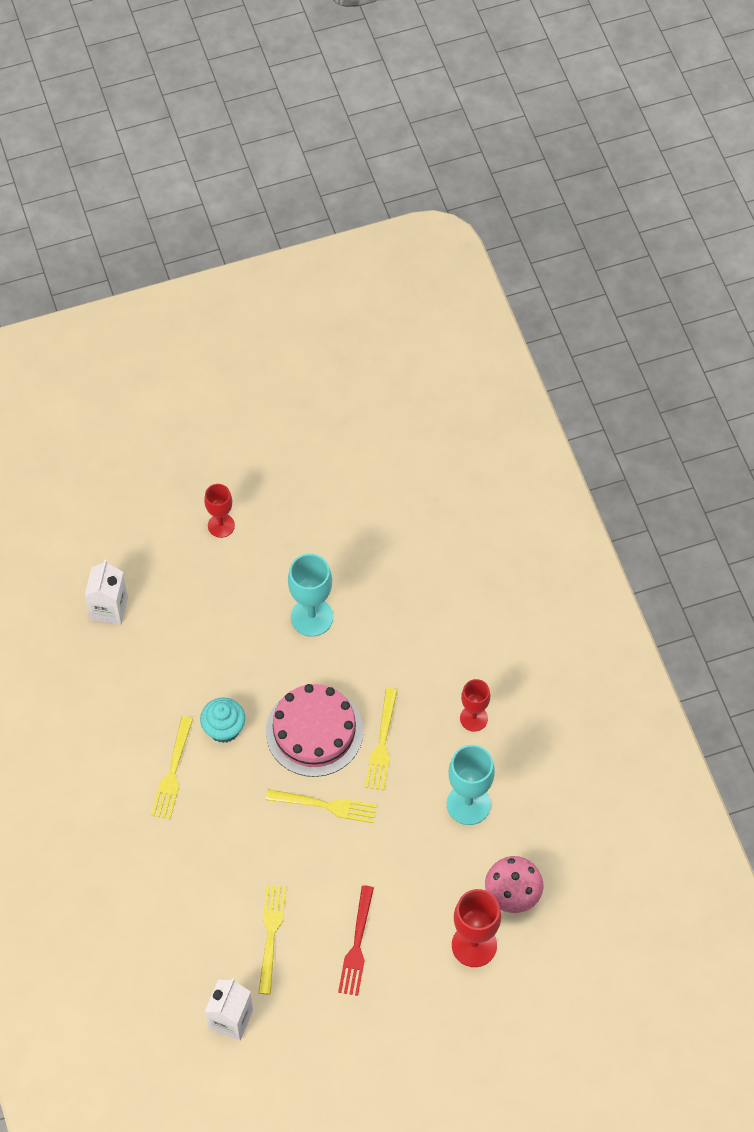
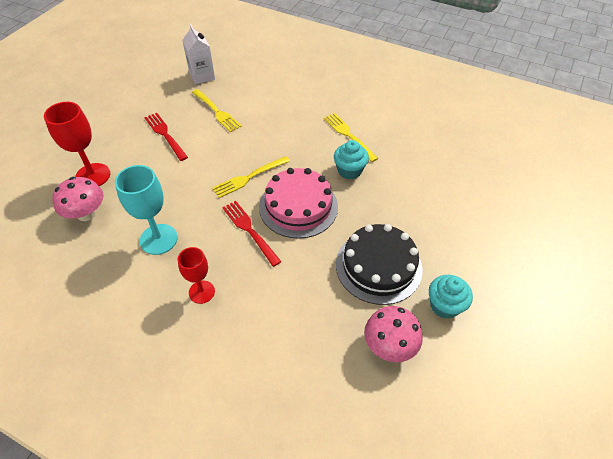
camera: 135 degrees right, 10 degrees down
white carton [85,560,128,625] -> none
red goblet [204,484,235,538] -> none
turquoise goblet [288,554,333,637] -> black cake [336,224,423,305]
yellow fork [365,688,397,790] -> red fork [222,201,281,267]
none -> pink mushroom [364,306,423,362]
none -> turquoise cupcake [429,275,473,319]

